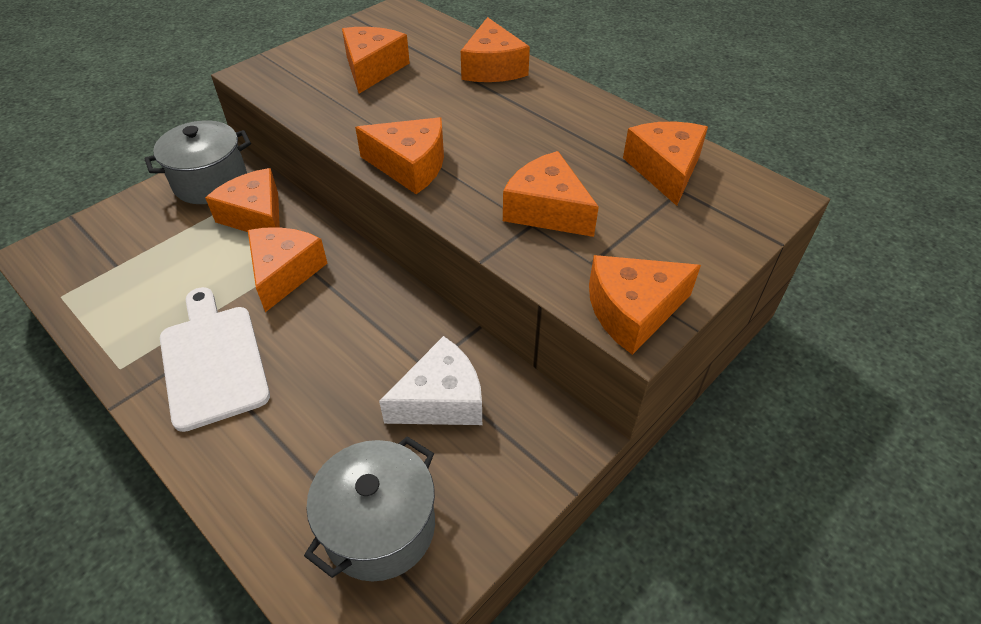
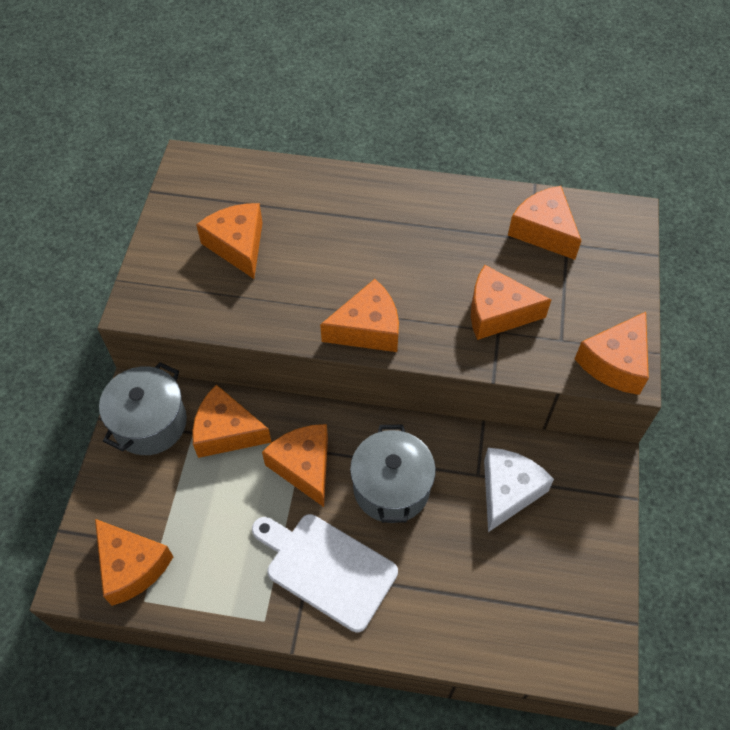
camera: 35 degrees left, 10 degrees up
grey pot [304,436,435,582] -> grey pot moved to [350,425,436,523]
orange cheese [461,17,530,82] -> orange cheese moved to [95,519,173,606]

